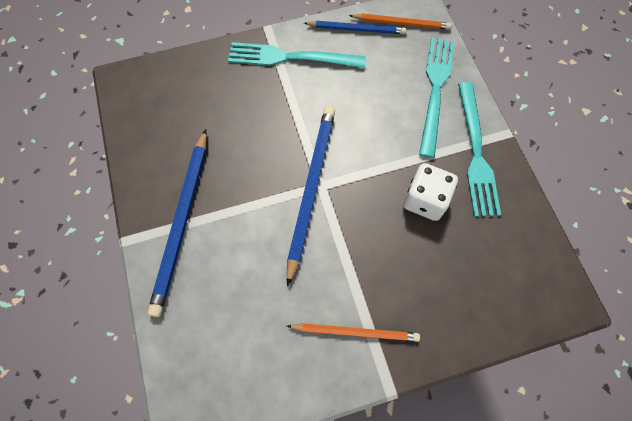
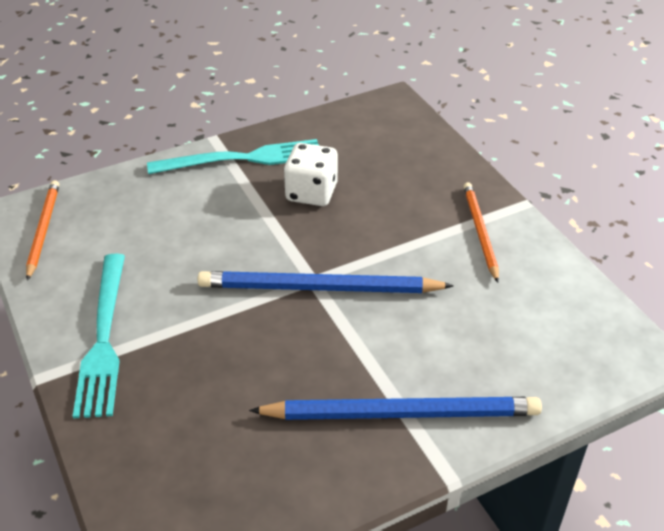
camera: 100 degrees left, 25 degrees down
blue pencil [304,21,406,34] -> none
turquoise fork [419,38,454,158] -> none

